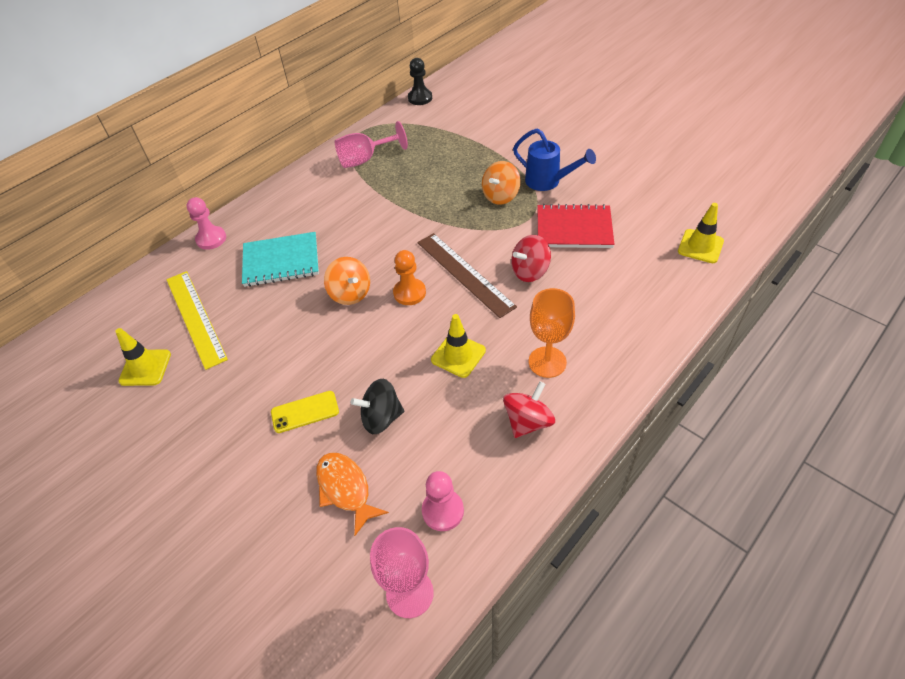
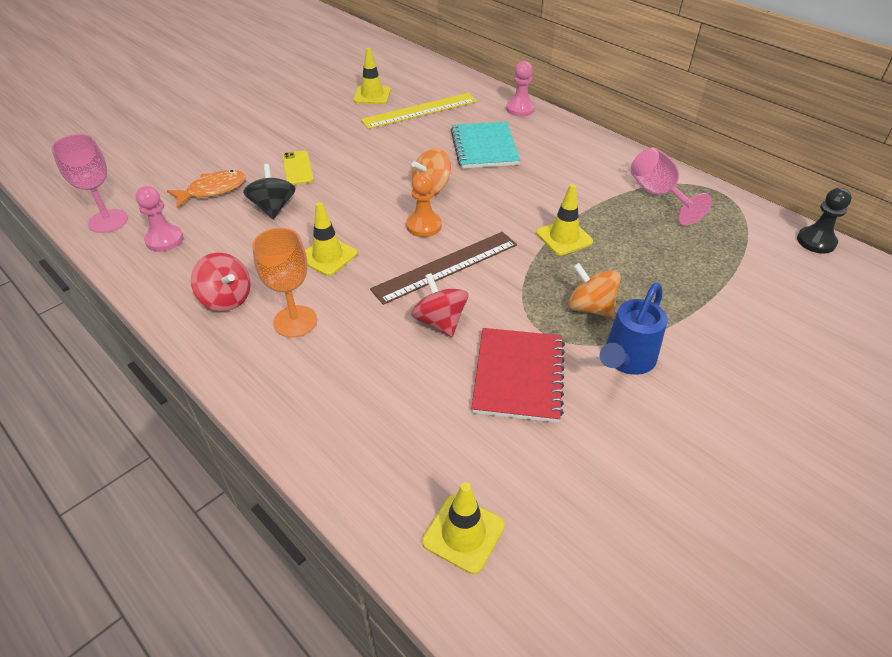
camera: 90 degrees right, 5 degrees down
none -> yellow traffic cone [536,184,593,256]

